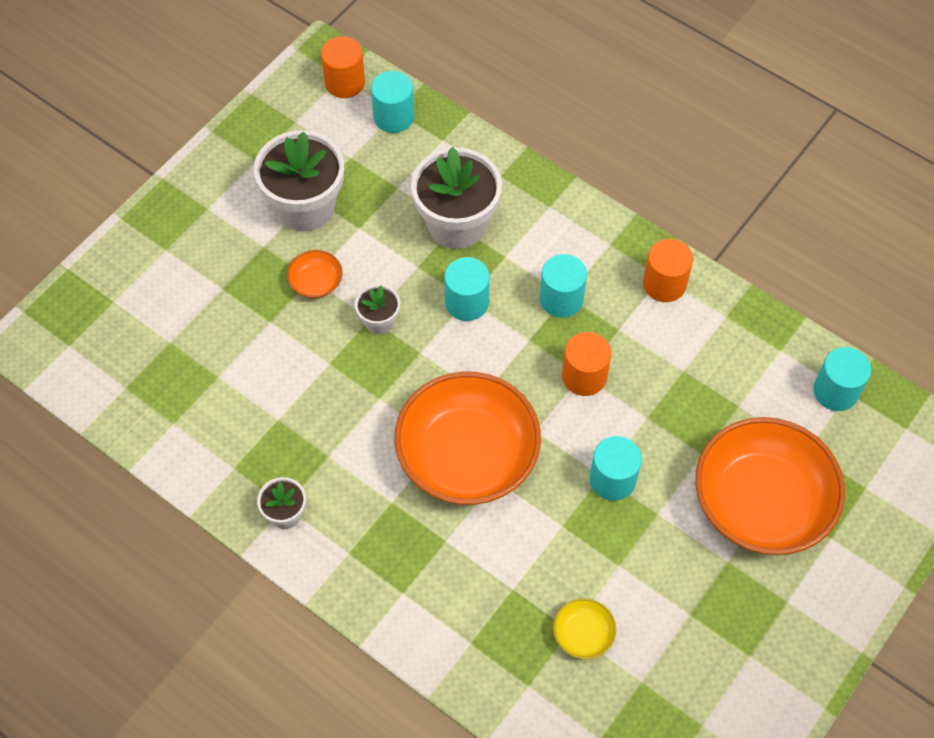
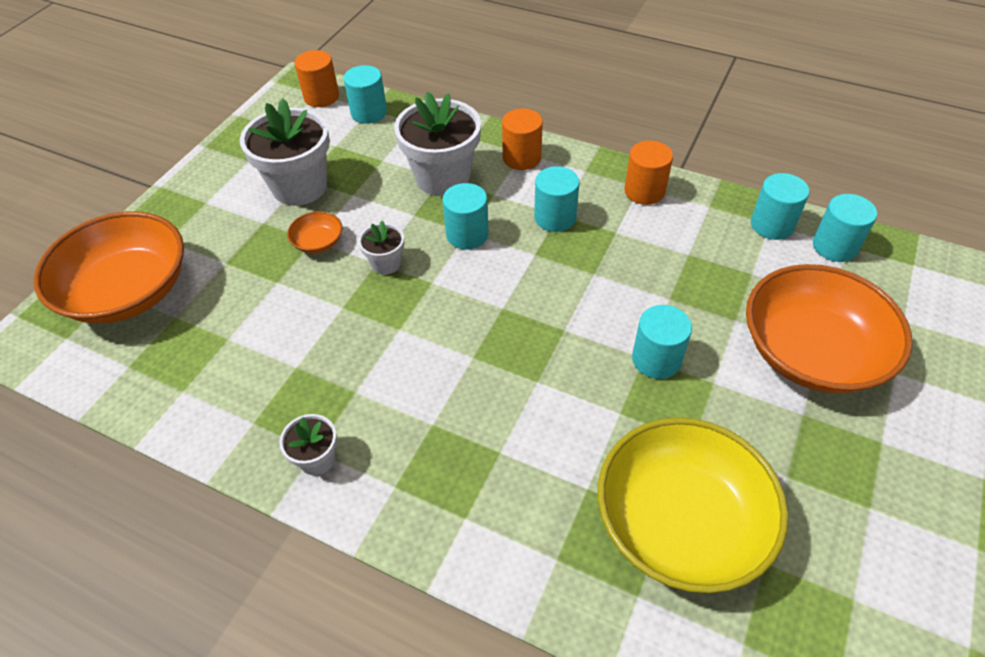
camera: 10 degrees left, 10 degrees down
orange bowl [394,372,541,505] -> orange bowl moved to [34,211,184,323]
yellow bowl [553,598,616,659] -> yellow bowl [598,417,788,593], size x2.43
orange cylinder [562,332,611,396] -> orange cylinder moved to [502,109,543,170]
none -> turquoise cylinder [751,173,809,240]

